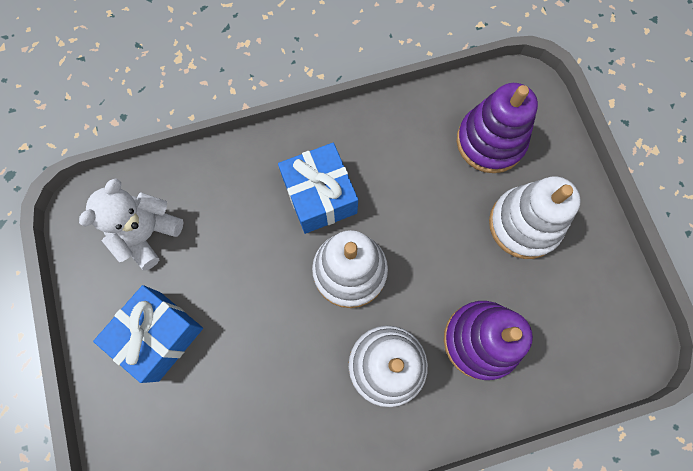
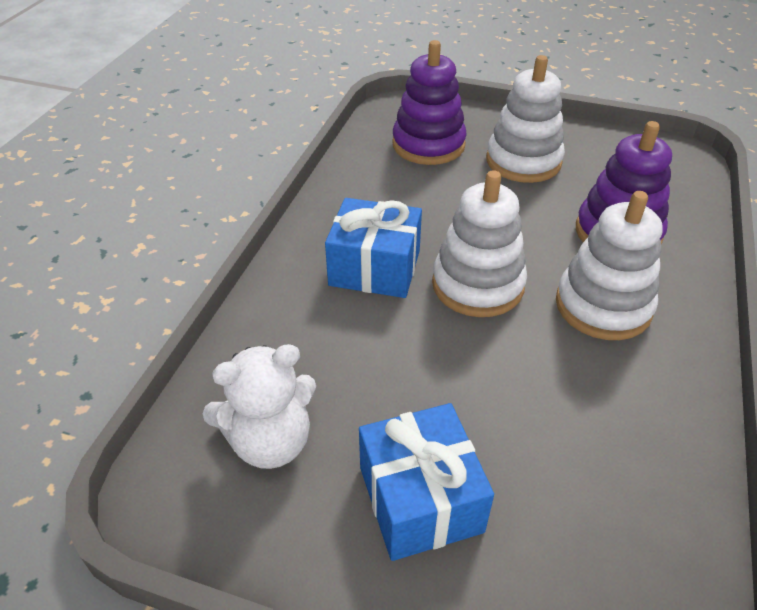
camera: 55 degrees left, 30 degrees down
white teddy bear [79,178,184,271] -> white teddy bear turned 90 degrees counterclockwise [202,344,316,469]

